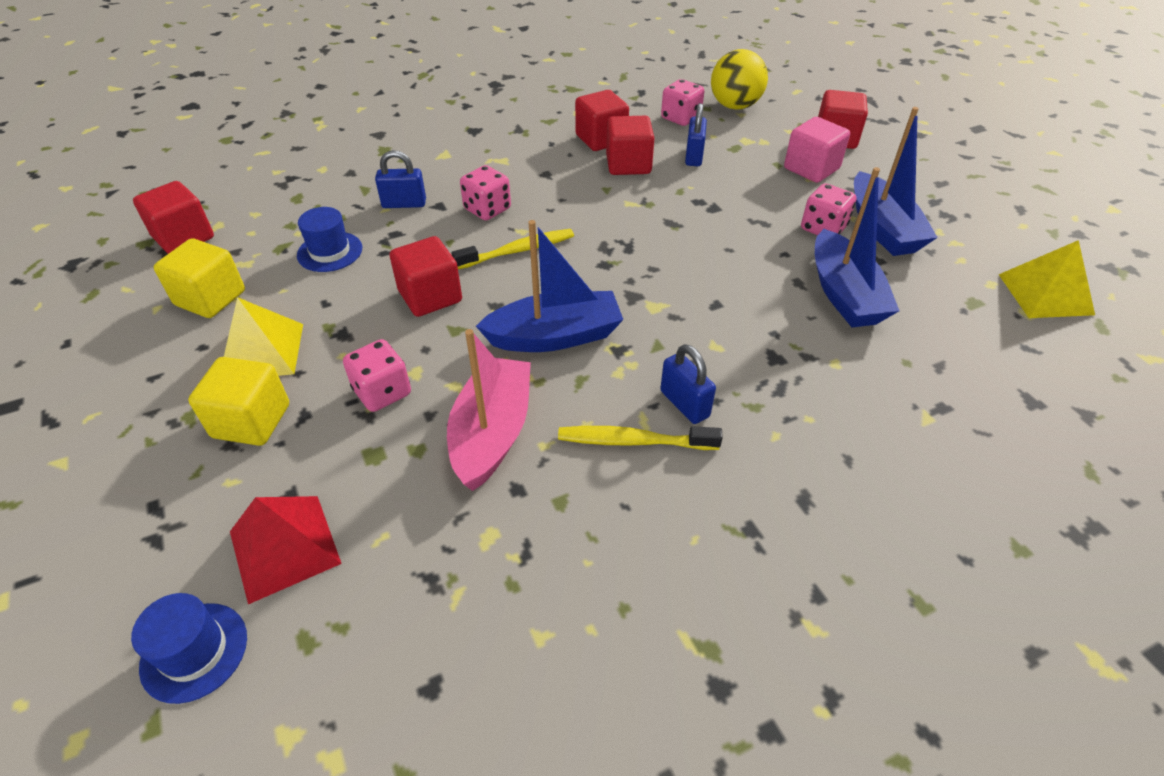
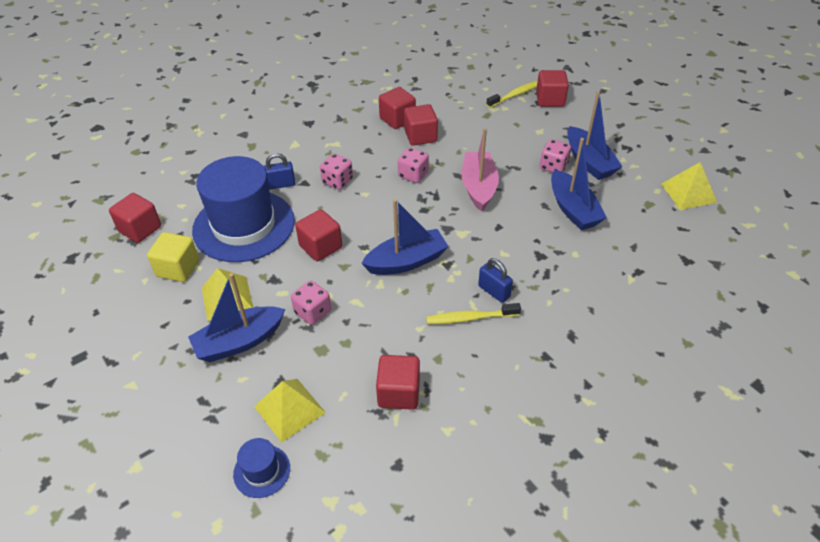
camera: 10 degrees left, 0 degrees up
yellow cube [188,357,289,446] -> blue boat [188,273,285,362]
red pyramid [230,496,342,604] -> yellow pyramid [254,379,326,443]
blue hat [297,207,362,272] -> blue hat [192,156,295,262], size x2.40
pink boat [447,329,531,491] -> pink boat moved to [462,128,499,212]
yellow toothbrush [451,229,574,269] -> yellow toothbrush moved to [486,80,538,108]
pink dice [661,79,705,126] -> pink dice moved to [398,147,429,183]
blue padlock [685,103,707,166] -> none
yellow ball [711,49,768,110] -> none
pink cube [784,117,850,183] -> none
none -> red cube [376,355,420,410]

